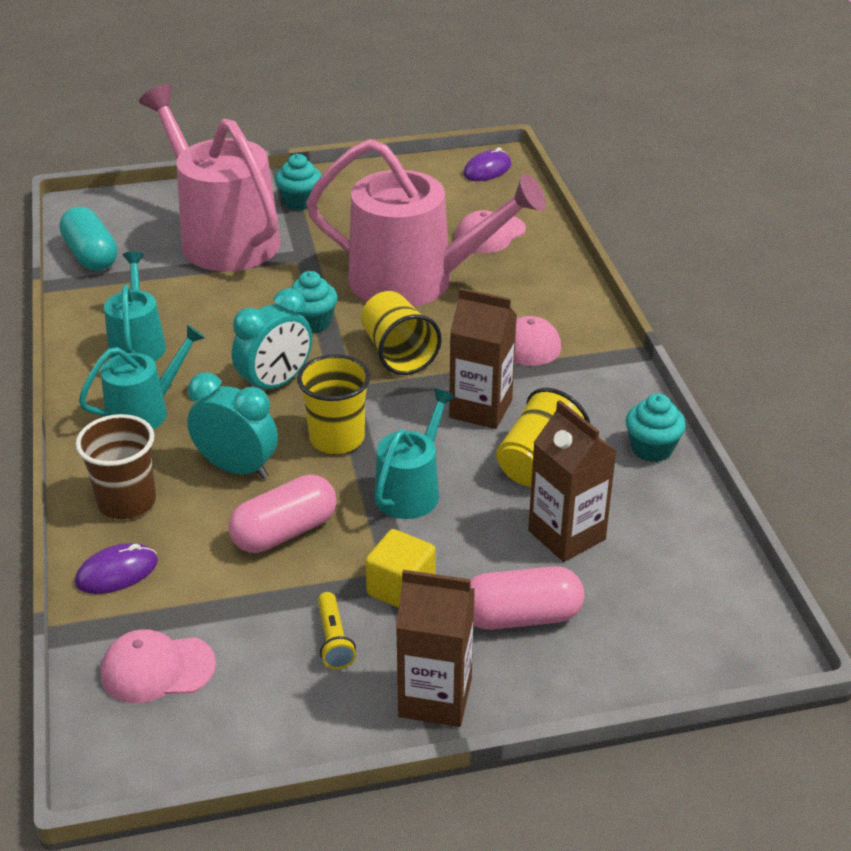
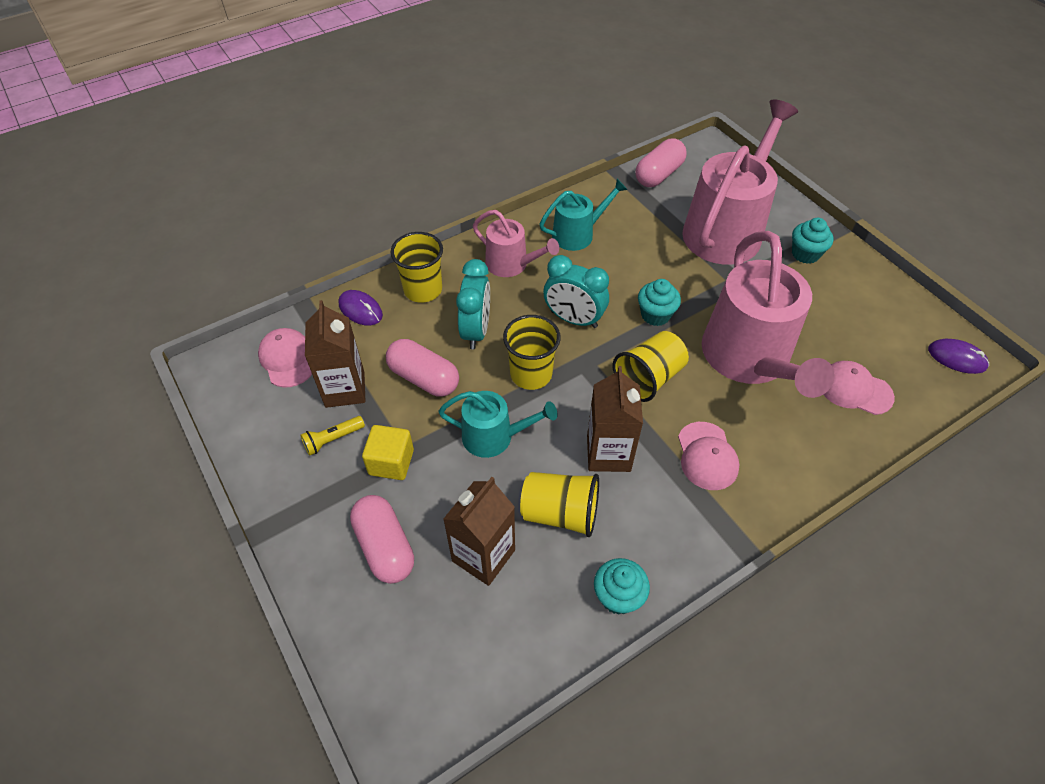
camera: 70 degrees right, 15 degrees up
turquoise capsule [59,207,117,271] -> pink capsule [635,139,687,187]
brown cup [76,414,156,519] -> yellow cup [390,232,443,303]
turquoise watering can [79,324,205,429] -> pink watering can [473,210,559,277]
brown carton [396,570,475,727] -> brown carton moved to [305,300,366,408]

